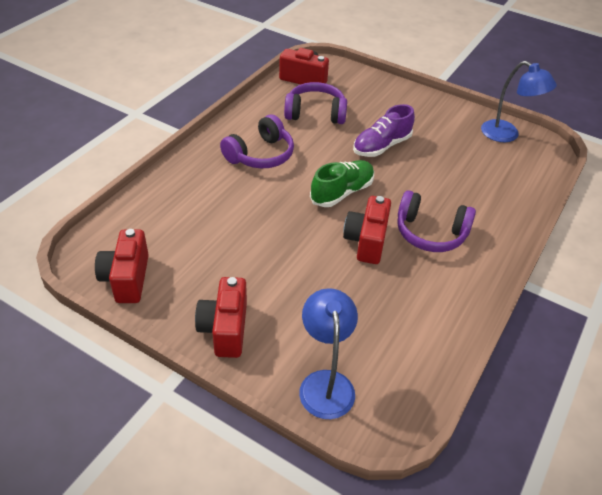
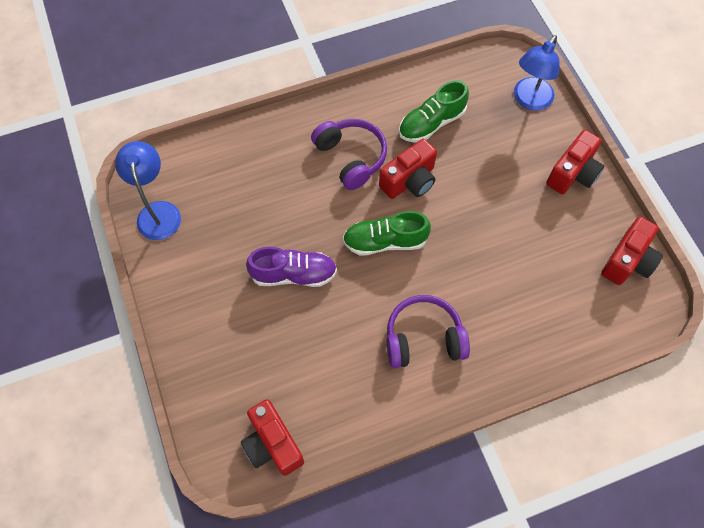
camera: 140 degrees left, 20 degrees up
purple headphones [284,82,347,124] -> none
none -> green shoe [399,80,469,143]

